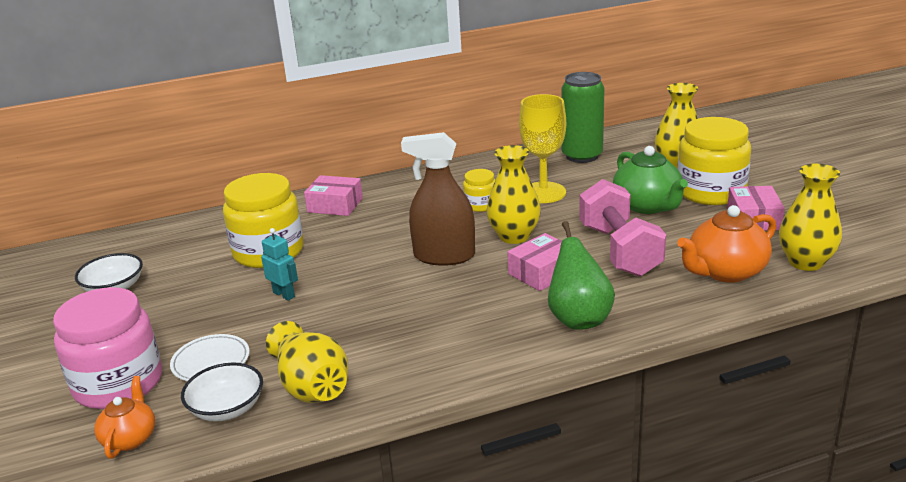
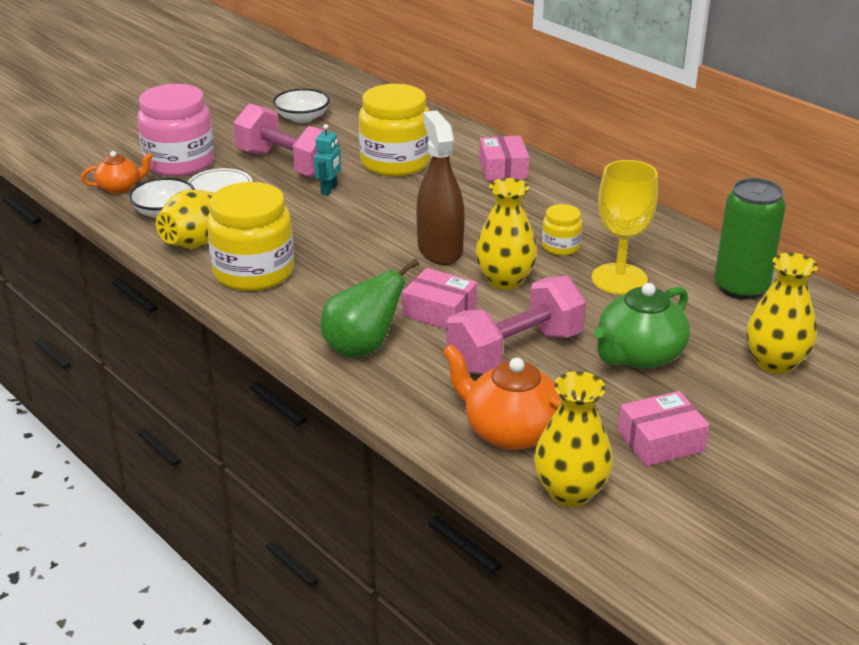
camera: 65 degrees right, 5 degrees up
yellow jar [677,117,751,205] -> yellow jar moved to [207,182,294,291]
none -> pink dumbbell [233,103,339,177]

